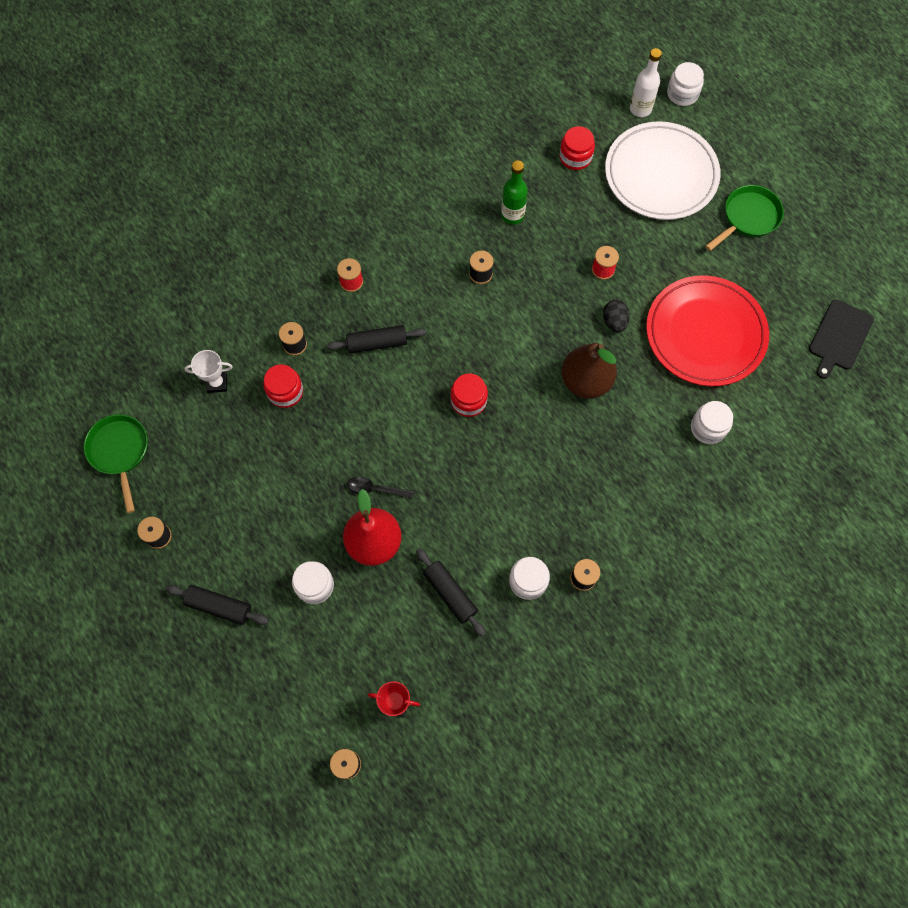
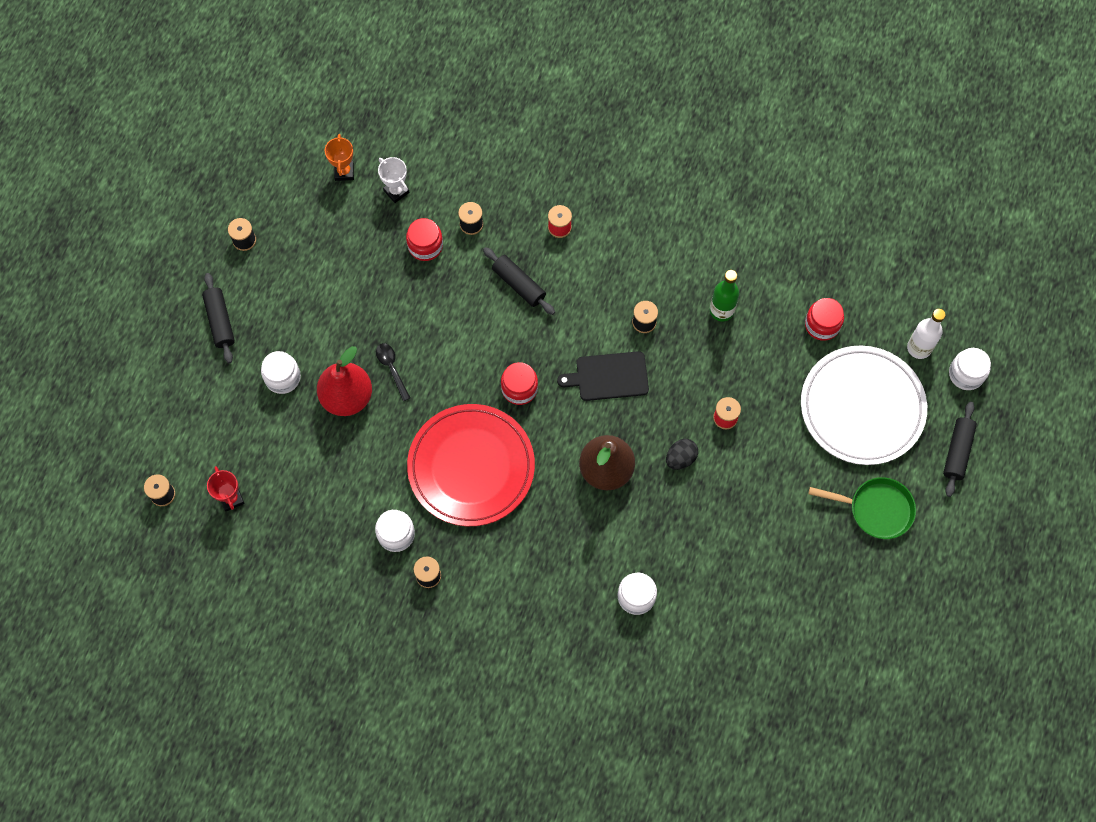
camera: 55 degrees right, 0 degrees up
green pan [84,414,148,513] -> none
black rolling pin [416,548,486,637] -> black rolling pin moved to [943,402,977,497]
red plate [646,275,769,386] -> red plate moved to [407,404,535,526]
black cutting board [809,299,874,379] -> black cutting board moved to [557,351,649,401]
none -> orange trophy [325,134,354,181]

